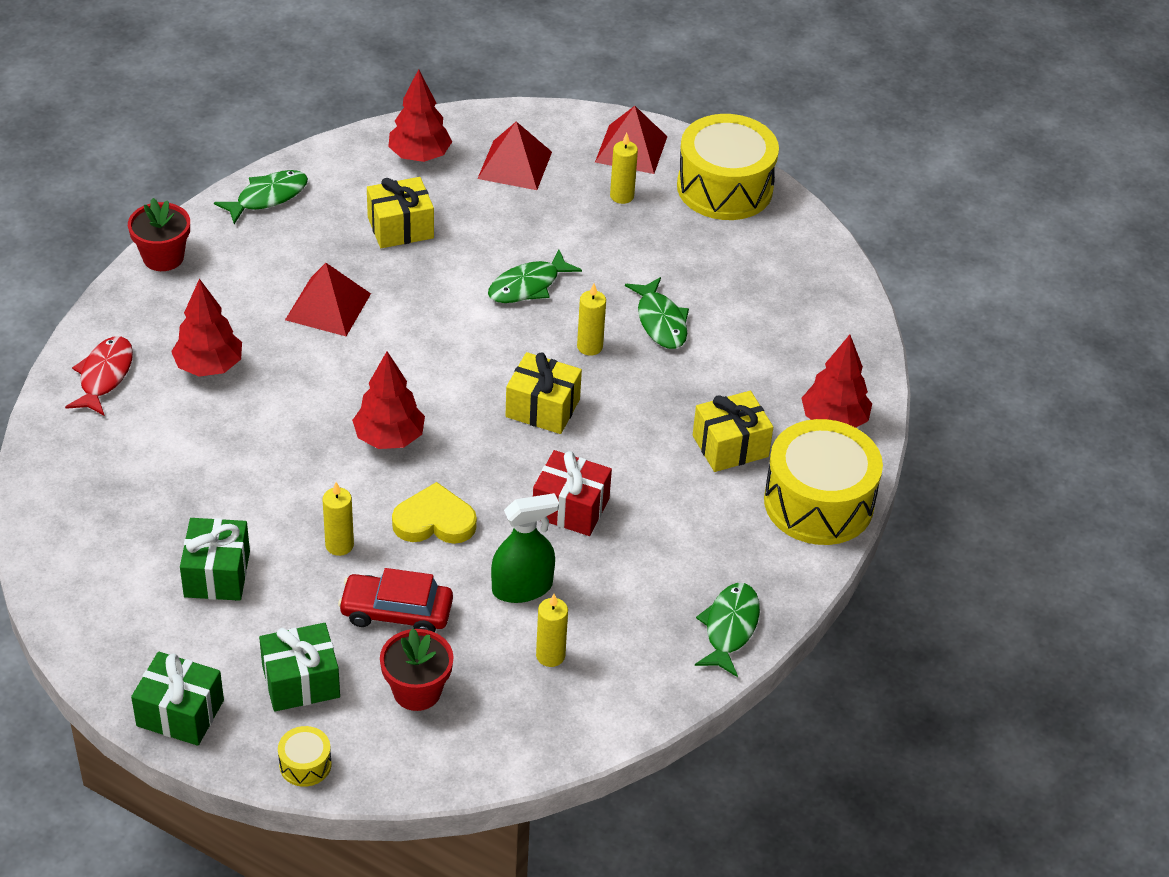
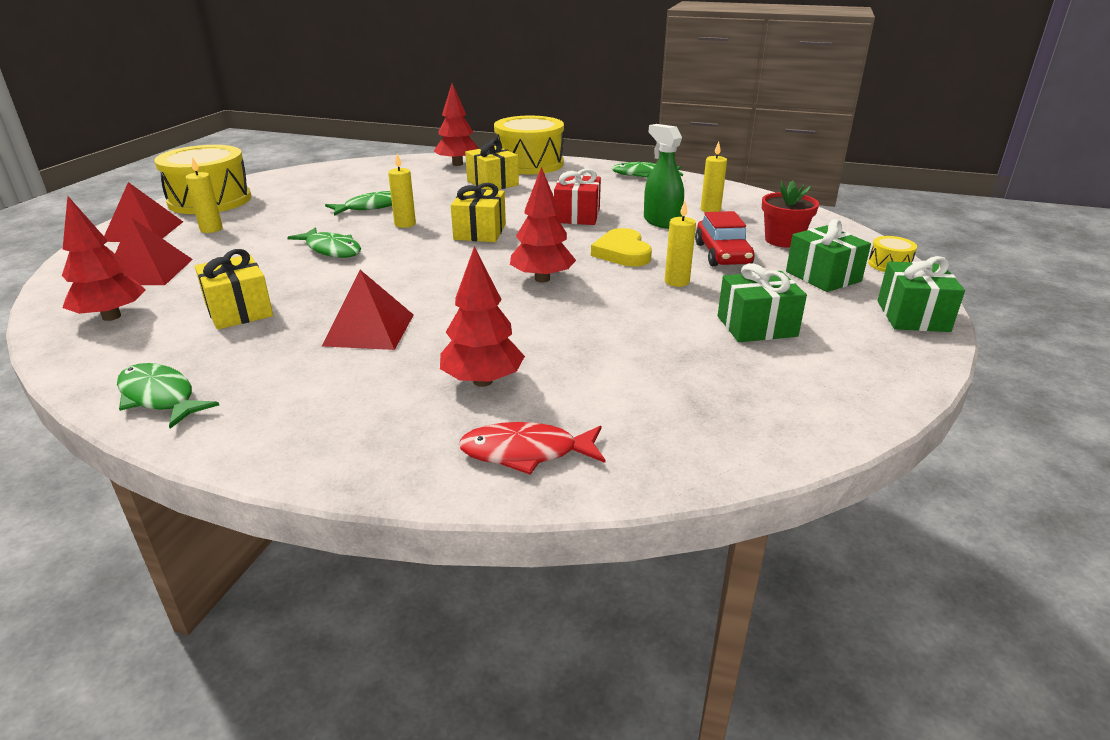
camera: 100 degrees left, 15 degrees down
red flower pot [128,198,190,271] -> none

